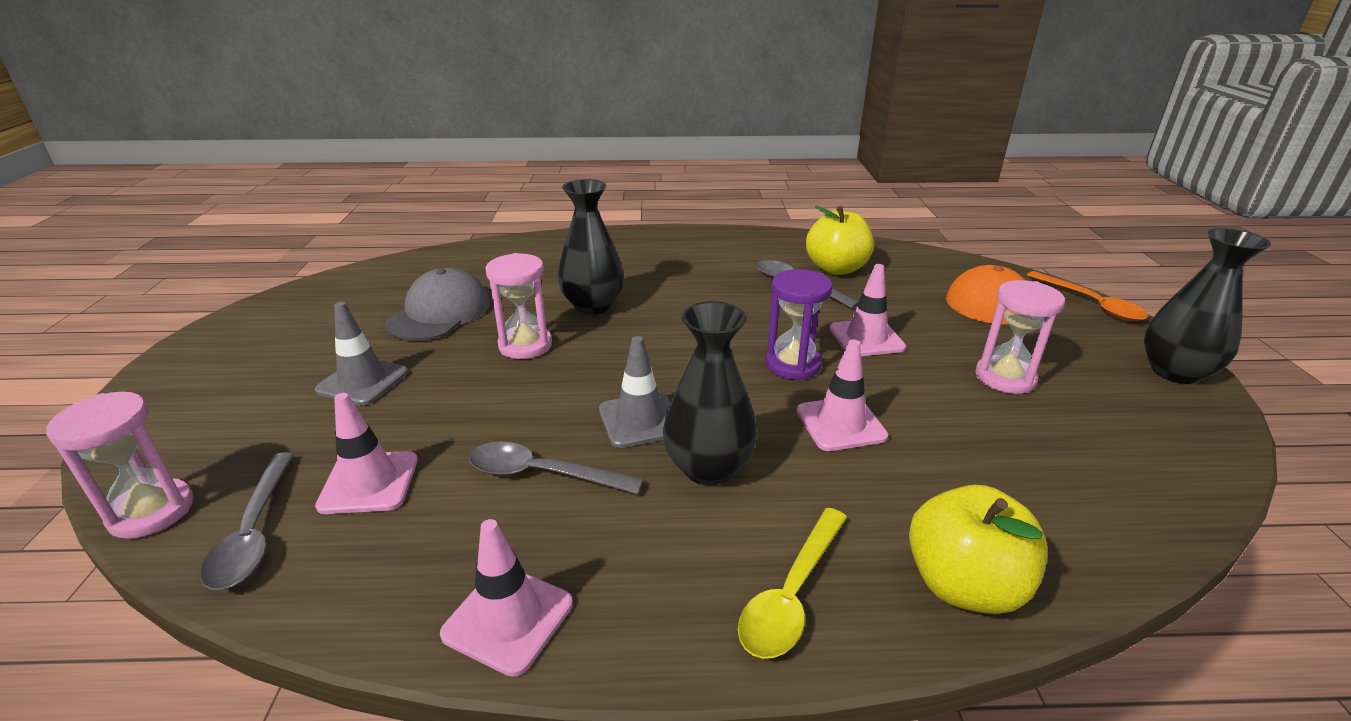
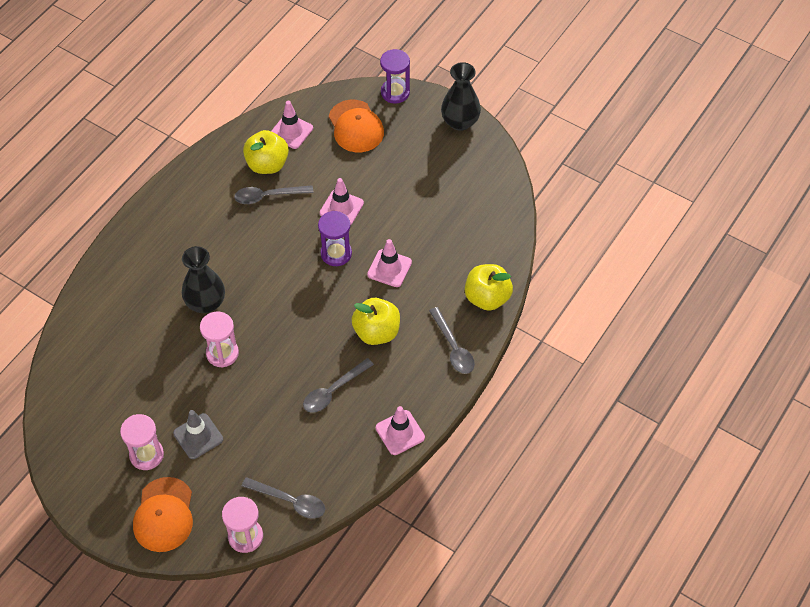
camera: 55 degrees left, 25 degrees up
pink traffic cone [315,393,418,514] -> pink traffic cone moved to [271,101,313,149]
grey cap [385,268,490,341] -> none
grey traffic cone [599,336,670,448] -> none
black vase [663,301,757,485] -> yellow apple [352,298,400,345]
yellow spoon [738,508,847,659] -> grey spoon [429,307,475,374]
pink hourglass [975,280,1065,394] -> pink hourglass moved to [120,414,164,470]
orange spoon [1027,271,1148,321] -> purple hourglass [380,49,410,104]
none -> orange cap [133,477,193,552]

